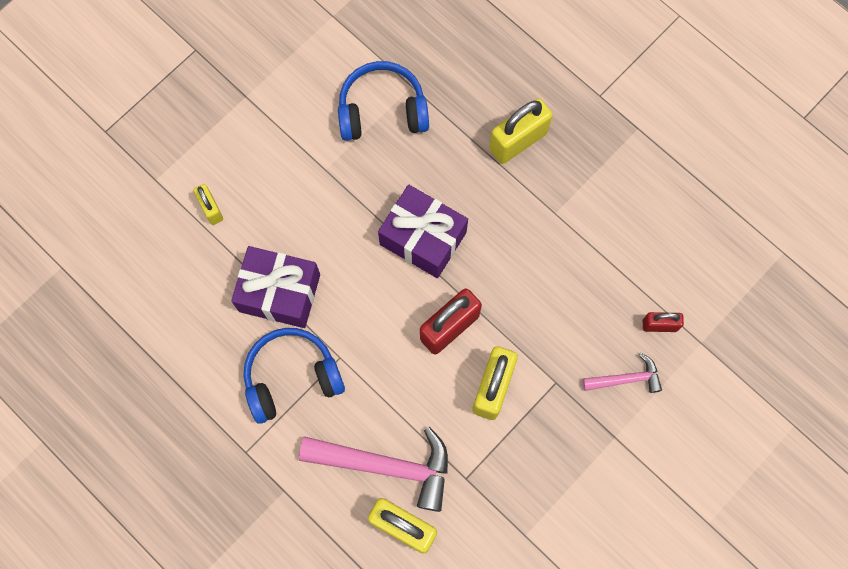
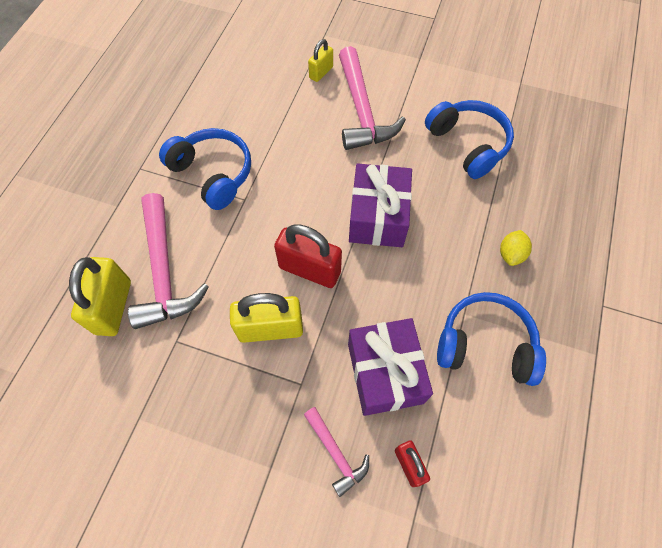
camera: 65 degrees right, 10 degrees down
purple gift [231,246,320,328] -> purple gift moved to [348,318,433,416]
yellow padlock [489,98,553,164] -> yellow lemon [500,230,532,266]
none -> pink hammer [339,46,406,150]
none -> blue headphones [437,292,546,386]

